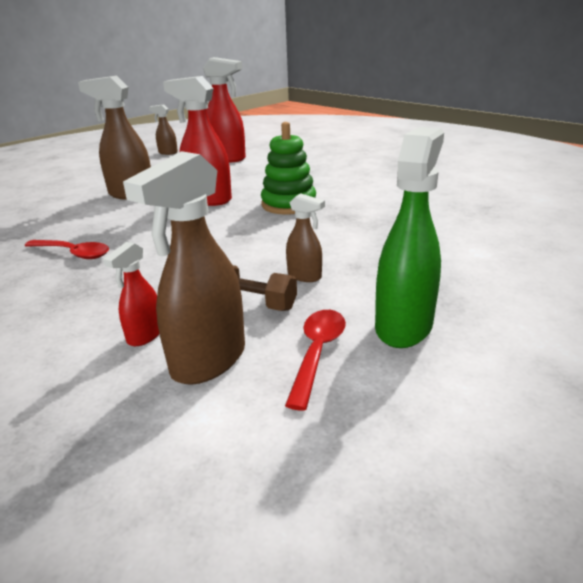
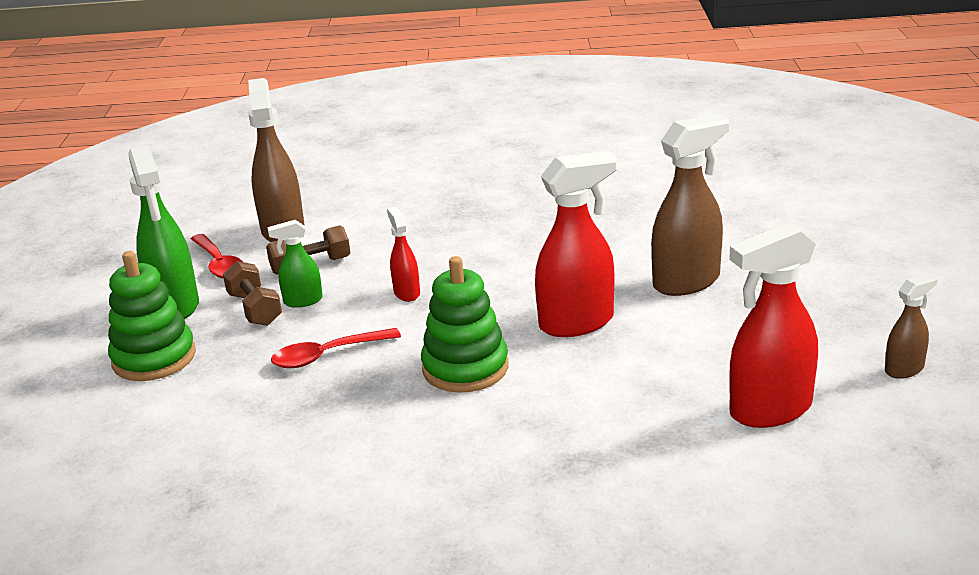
camera: 135 degrees right, 0 degrees up
red spoon [25,240,109,259] -> red spoon moved to [271,328,401,368]
red spray bottle [103,242,159,346] -> red spray bottle moved to [387,207,420,302]
brown spray bottle [286,193,325,282] -> green spray bottle [267,220,323,308]
none -> green stacking toy [108,251,196,381]
none -> brown dumbbell [223,261,282,326]

